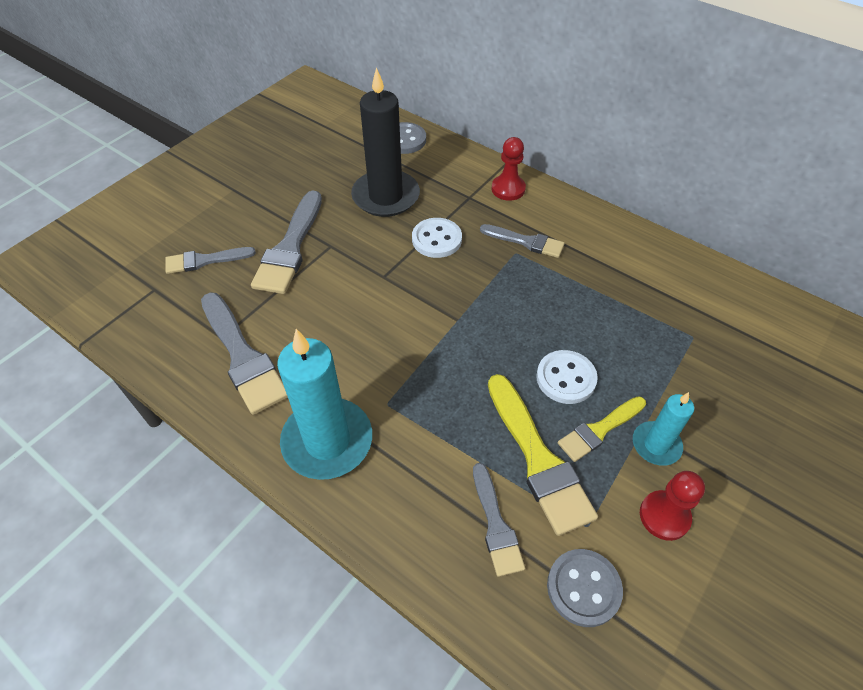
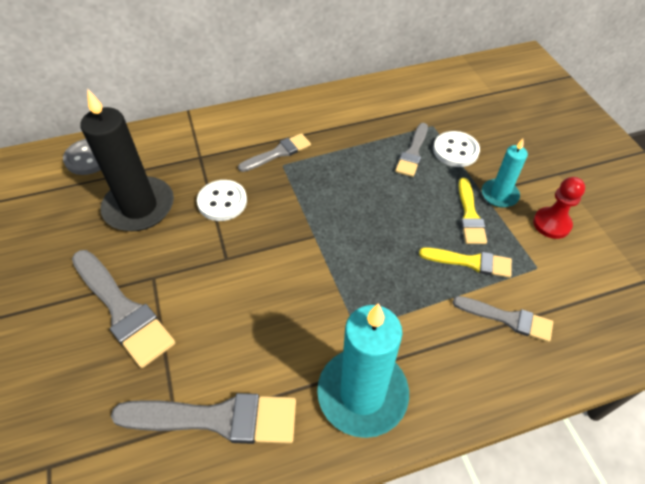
camera: 55 degrees left, 0 degrees up
grey brush [165,247,256,274] -> grey brush moved to [395,123,428,177]
yellow brush [488,374,598,536] -> yellow brush [419,247,512,278], size x0.60
red pawn [492,137,526,201] -> none
white button [536,350,598,404] -> white button moved to [433,131,480,167]
grey button [547,549,623,627] -> none

